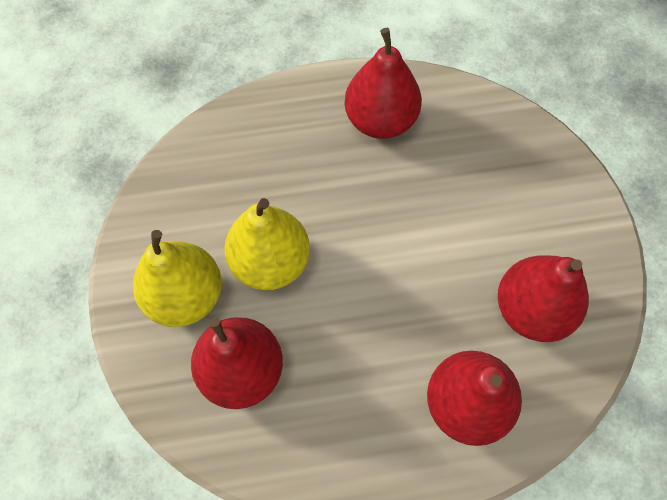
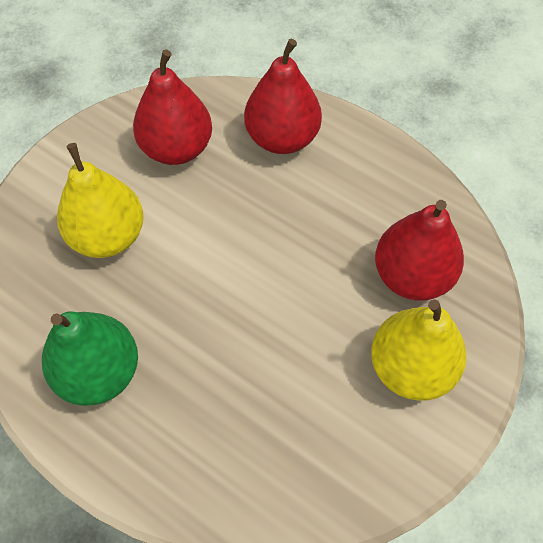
camera: 135 degrees left, 5 degrees down
yellow pear [224,198,310,290] -> yellow pear moved to [57,143,144,258]
red pear [345,28,422,139] -> green pear [42,311,138,406]

